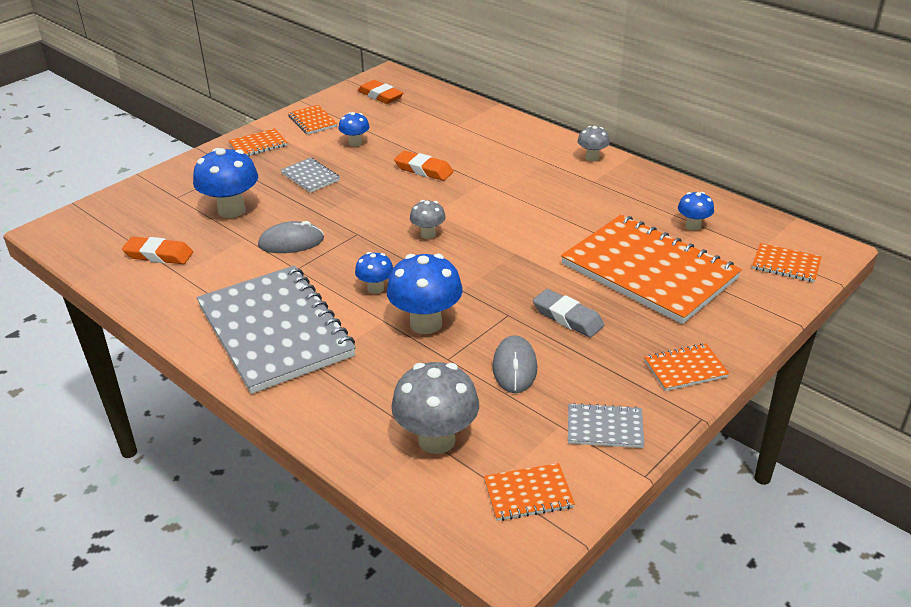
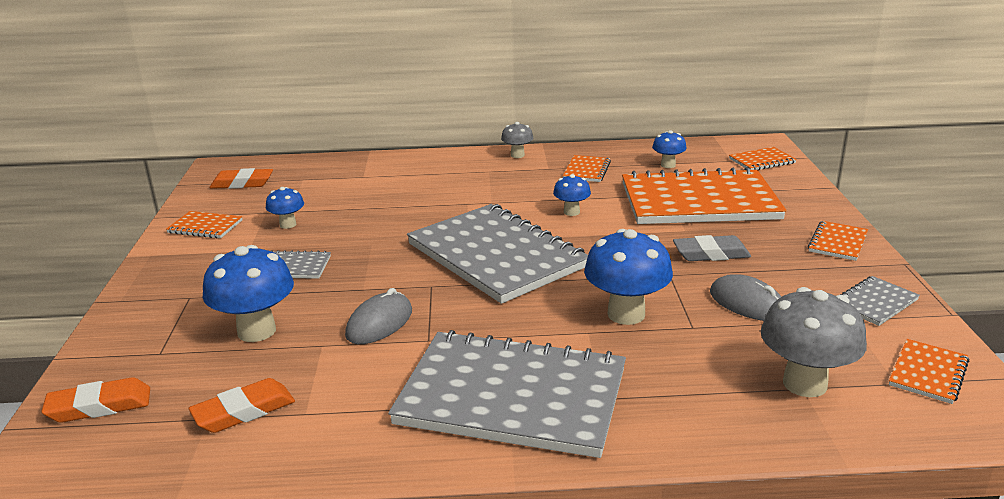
camera: 45 degrees left, 10 degrees down
orange notebook [228,128,287,156] -> orange notebook moved to [563,155,611,182]
blue mushroom [355,252,393,294] -> blue mushroom moved to [553,174,591,216]
orange eraser [394,151,454,181] -> orange eraser moved to [41,377,150,423]
grey mushroom [410,200,446,239] -> grey notebook [407,204,588,304]

